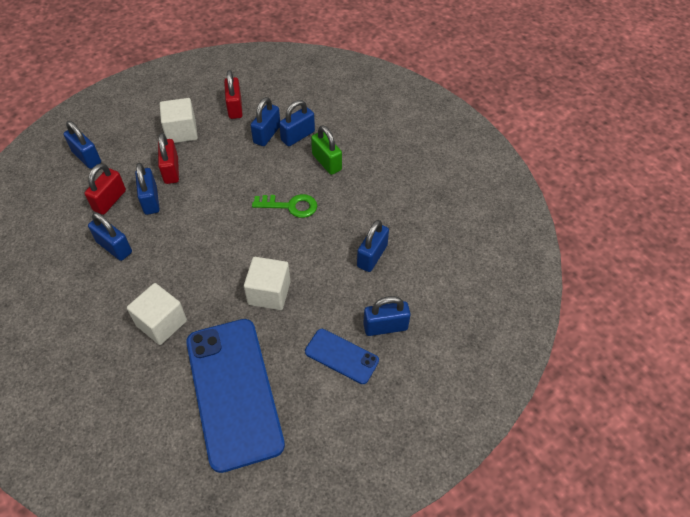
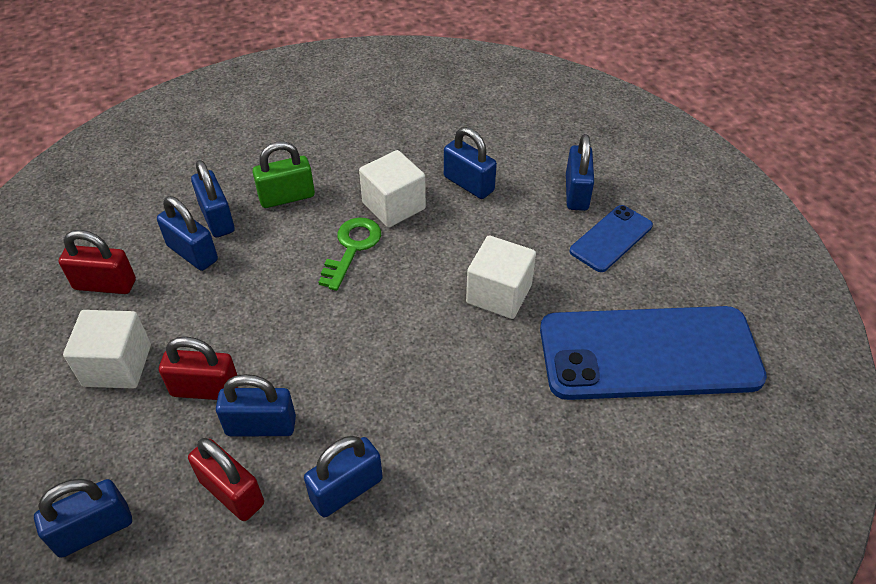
camera: 75 degrees left, 5 degrees down
white cube [127,283,187,345] -> white cube moved to [359,150,426,228]

